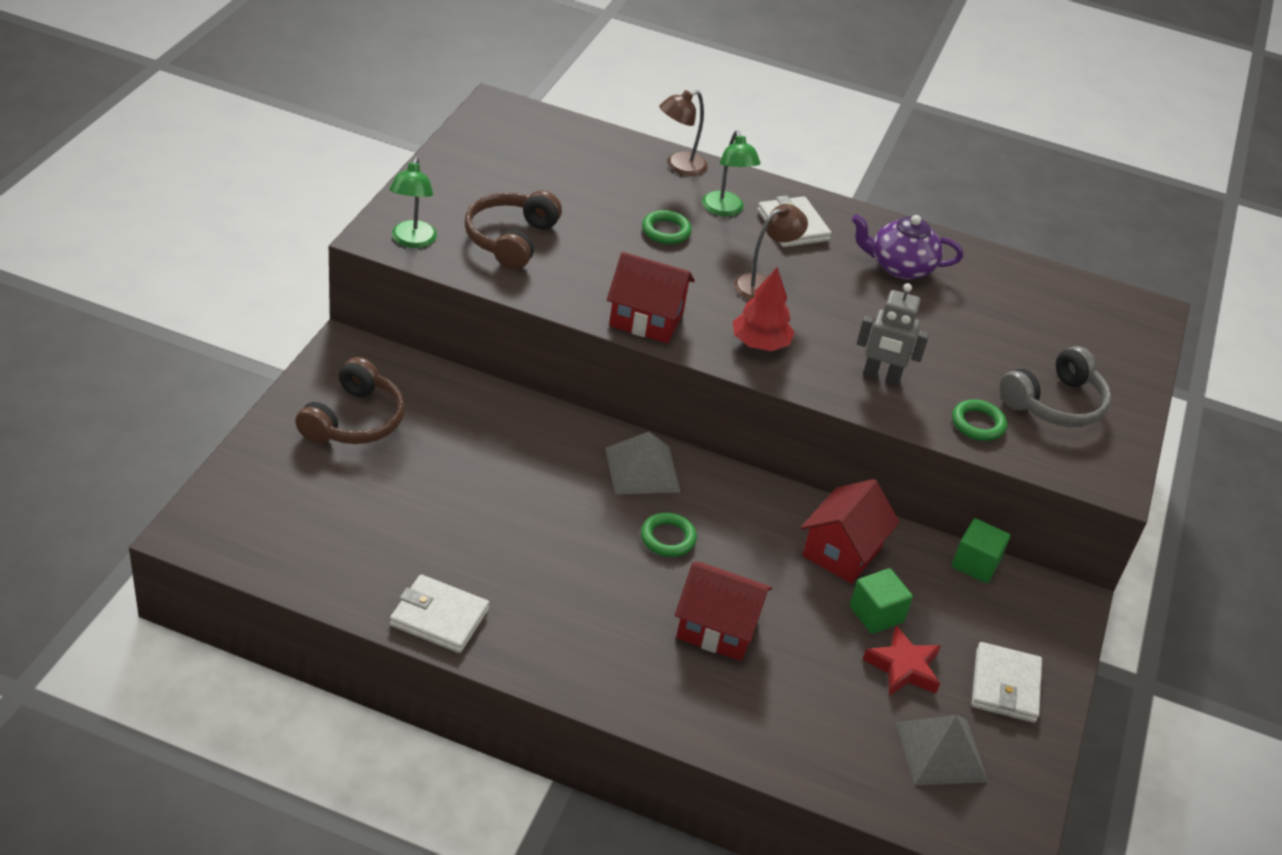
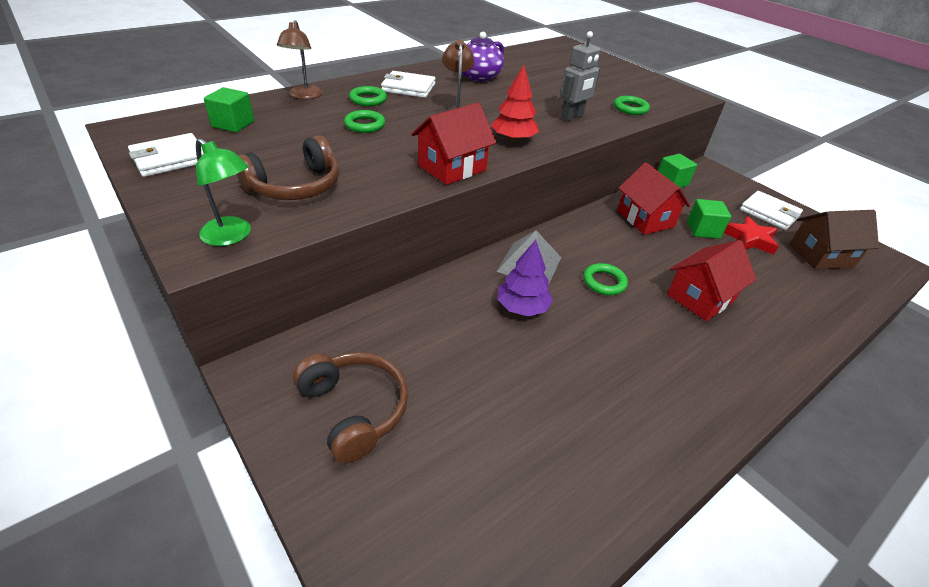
camera: 55 degrees left, 0 degrees up
white wallet [390,575,489,653] -> white wallet moved to [128,133,204,177]
brown headphones [465,190,562,270] -> brown headphones turned 90 degrees counterclockwise [237,135,339,200]
green lamp [702,130,761,216] -> green ring [349,86,387,106]
grey pyramid [896,715,988,785] -> brown house [790,210,879,269]
grey headphones [1000,346,1111,427] -> none
none -> green cube [204,87,254,132]
none -> purple tree [497,240,553,317]

